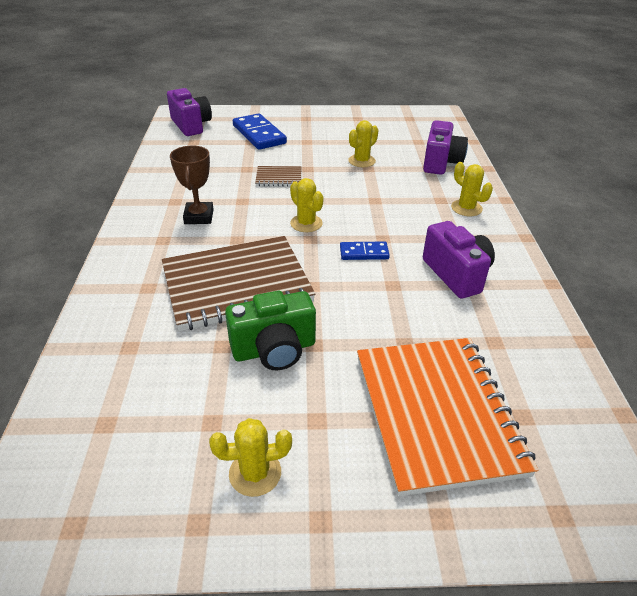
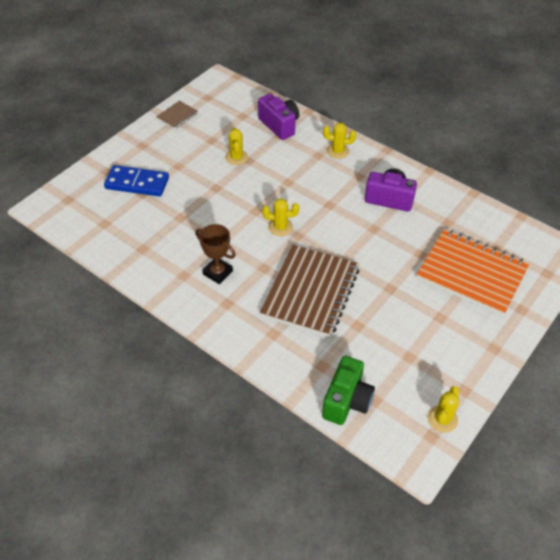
camera: 50 degrees left, 10 degrees up
purple camera [167,88,212,136] -> none
yellow cactus [209,418,292,497] -> yellow cactus moved to [428,386,459,433]
green camera [225,291,316,370] -> green camera moved to [322,356,375,425]
brown notebook [255,166,302,186] -> brown notebook moved to [157,101,198,129]
blue domino [340,242,390,260] -> none

